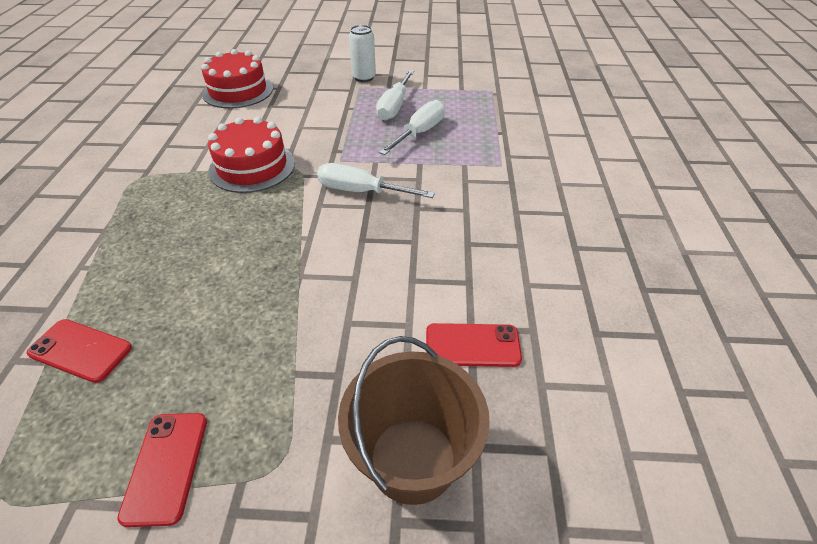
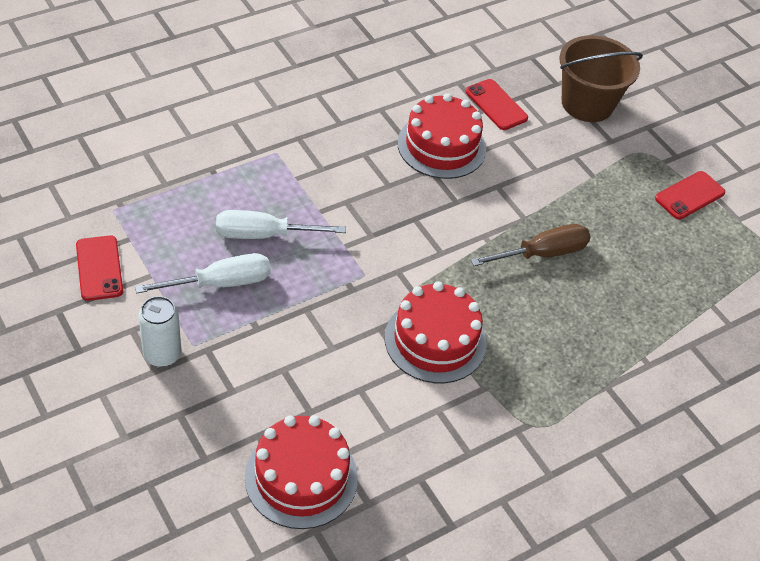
camera: 130 degrees left, 5 degrees up
red phone [26,319,132,383] -> red phone moved to [76,235,123,301]
white screwdriver [317,163,435,198] -> none
none -> red cake [397,93,486,179]
none -> brown screwdriver [471,224,591,266]

